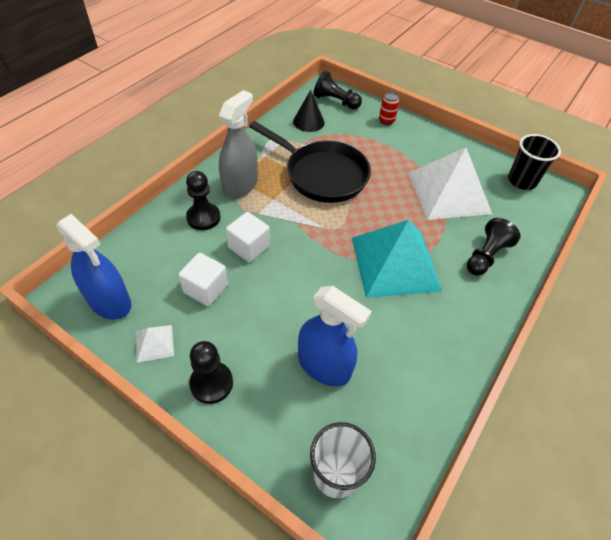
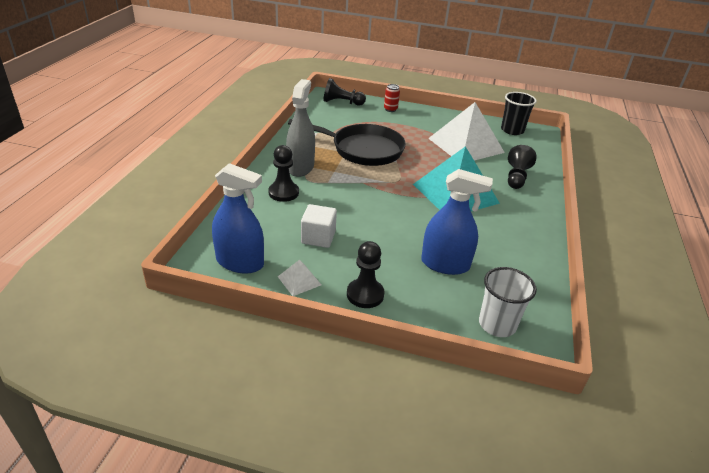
camera: 20 degrees left, 15 degrees down
white cube [226,212,270,263] -> none
black cone [293,90,325,132] -> none

